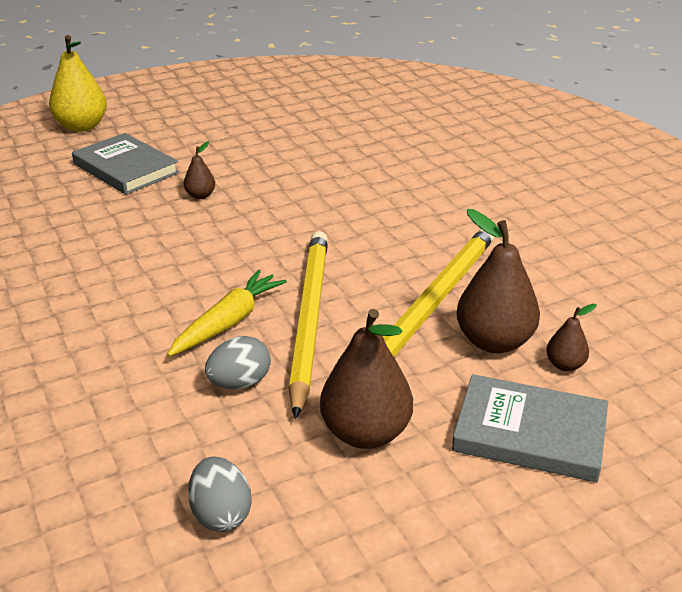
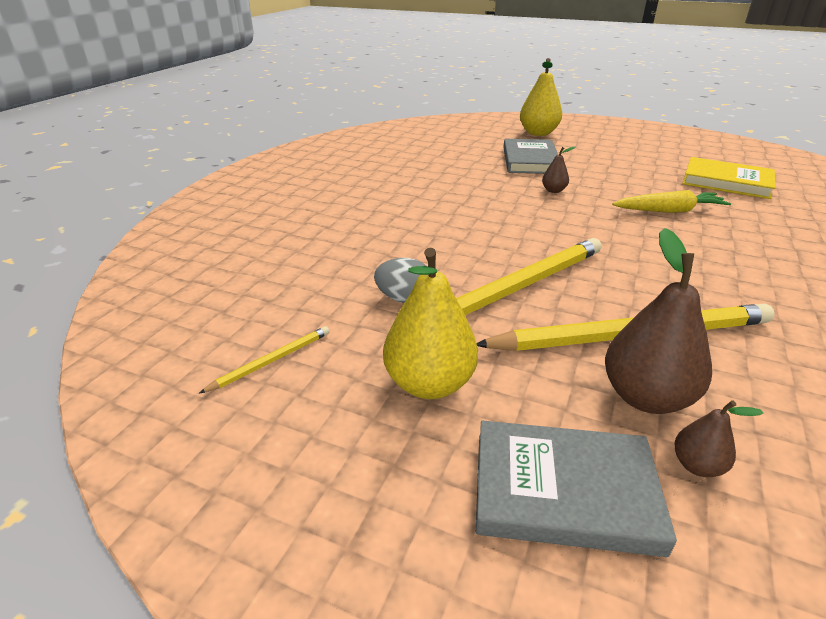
camera: 50 degrees right, 0 degrees up
yellow carrot [167,270,287,356] -> yellow carrot moved to [612,190,731,213]
grey egg [188,457,252,532] -> yellow pencil [199,326,330,393]
brown pear [320,309,413,449] -> yellow pear [383,248,478,399]
grey book [452,374,608,482] -> grey book turned 60 degrees counterclockwise [476,420,677,557]
none -> yellow book [682,157,776,199]

